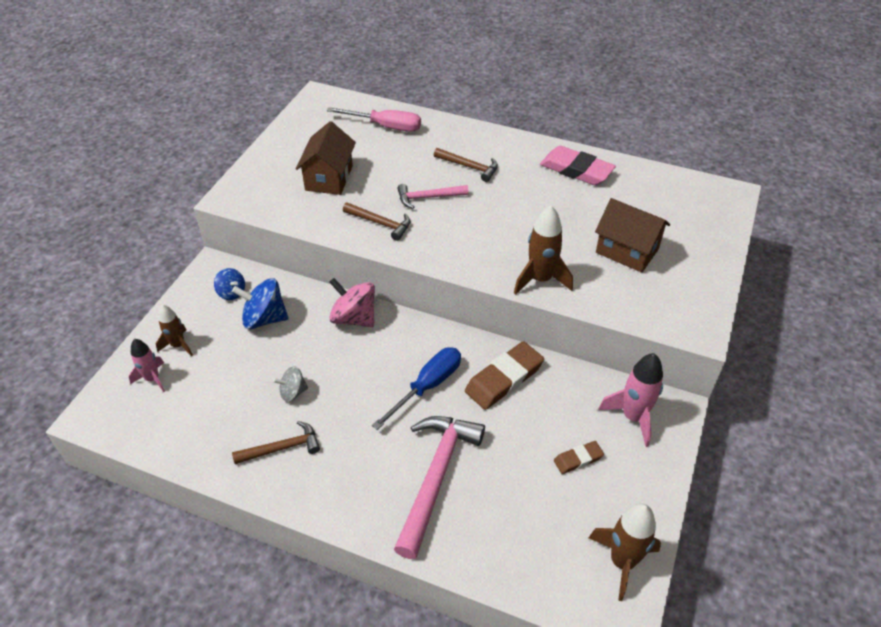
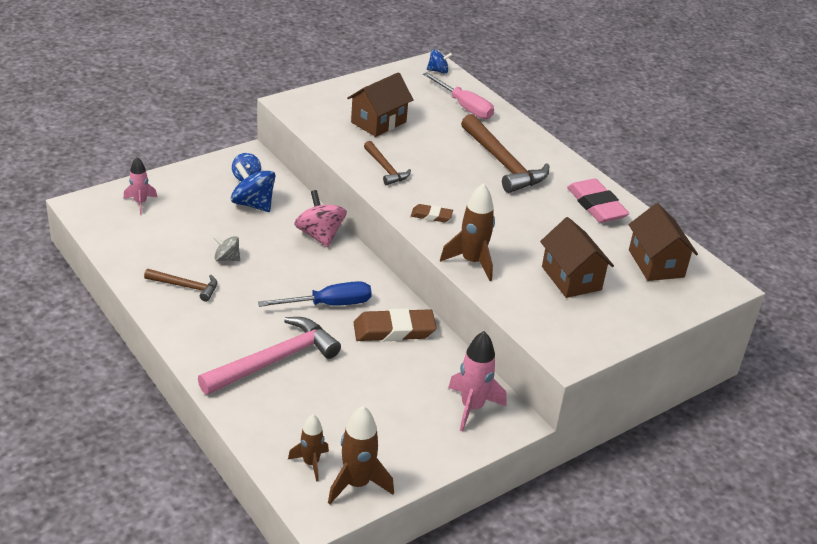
camera: 30 degrees right, 10 degrees down
brown rocket [156,305,193,356] -> brown rocket moved to [288,415,329,482]
pink hammer [397,184,469,209] -> none
brown hammer [434,148,498,182] -> brown hammer [461,114,549,193], size x1.82
brown eraser [554,441,604,474] -> brown eraser moved to [411,204,453,222]
none -> blue spinning top [427,50,452,74]
none -> brown house [629,203,698,281]

